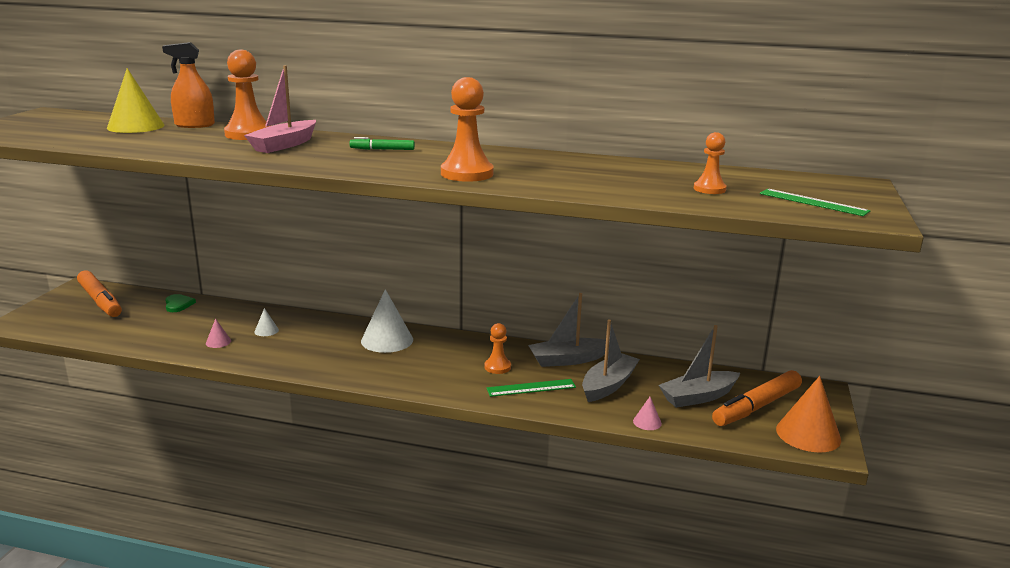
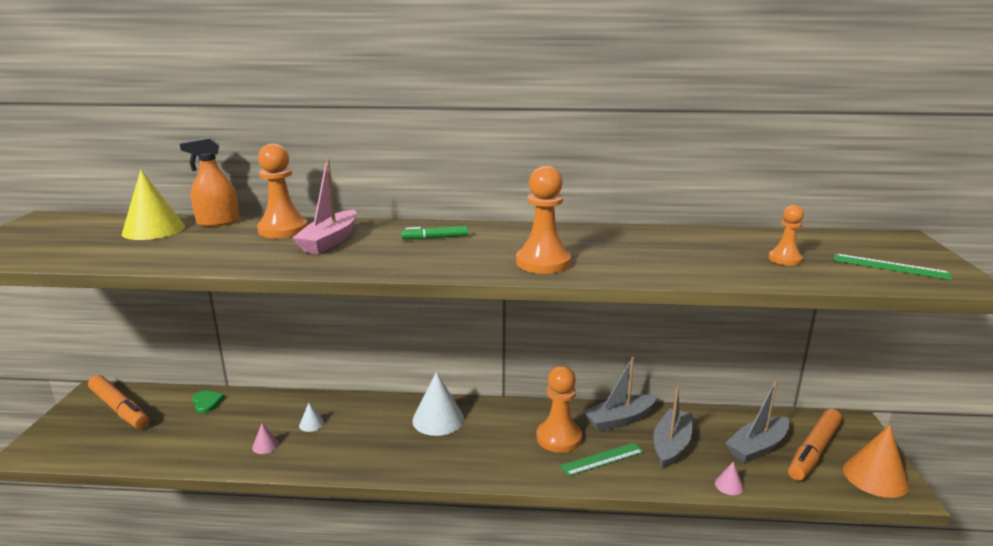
camera: 10 degrees left, 0 degrees up
orange pawn [484,323,511,374] -> orange pawn [537,366,582,453], size x1.72

